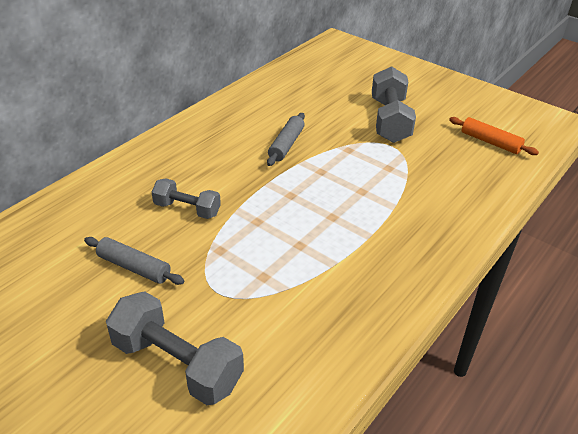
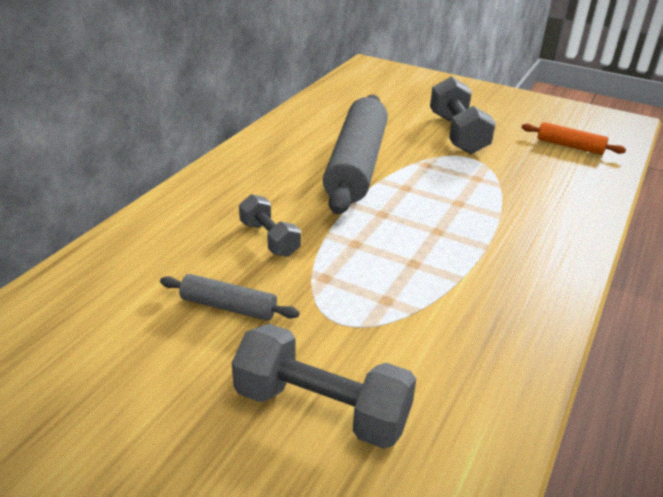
camera: 10 degrees left, 5 degrees down
grey dumbbell [152,178,221,219] -> grey dumbbell turned 45 degrees clockwise [239,194,301,257]
grey rolling pin [267,113,305,166] -> grey rolling pin [323,95,388,215], size x2.18

